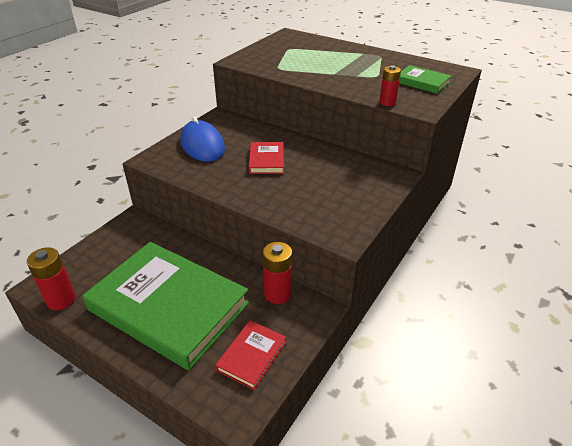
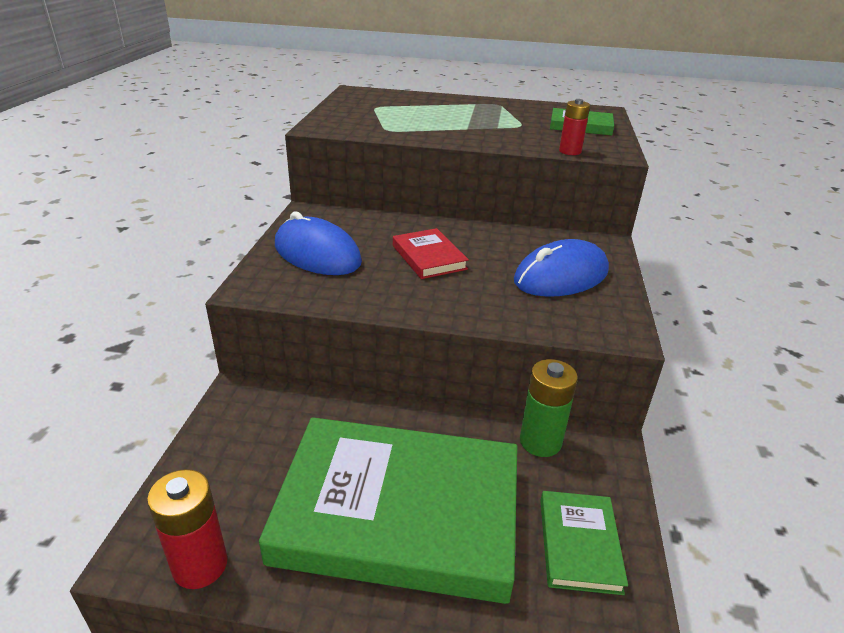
camera: 25 degrees left, 5 degrees down
red book [215,320,286,390] -> green book [540,491,628,595]
red battery [263,242,292,304] -> green battery [520,359,578,457]
none -> blue mouse [514,239,609,297]

